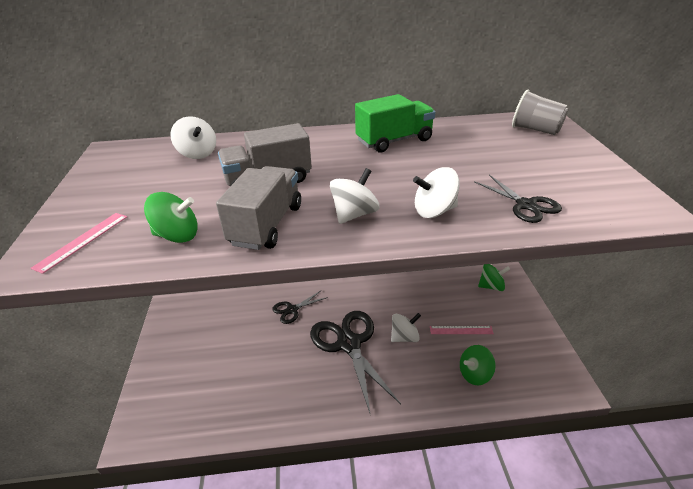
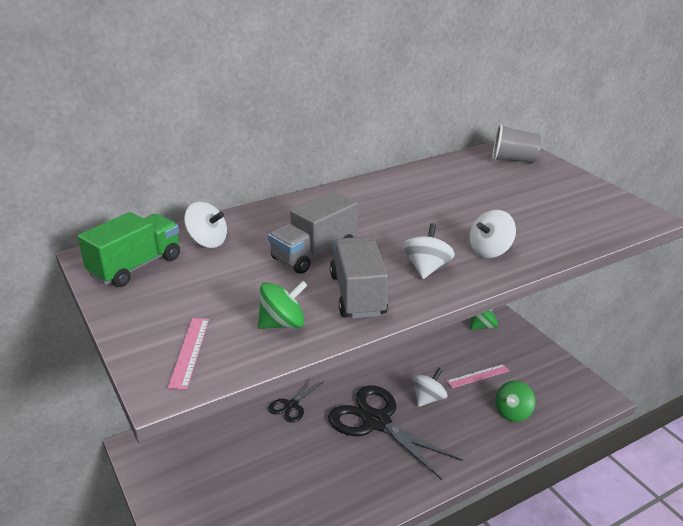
camera: 25 degrees left, 5 degrees down
green truck [355,94,435,153] -> green truck moved to [77,212,180,287]
black scissors [474,175,562,223] -> none

